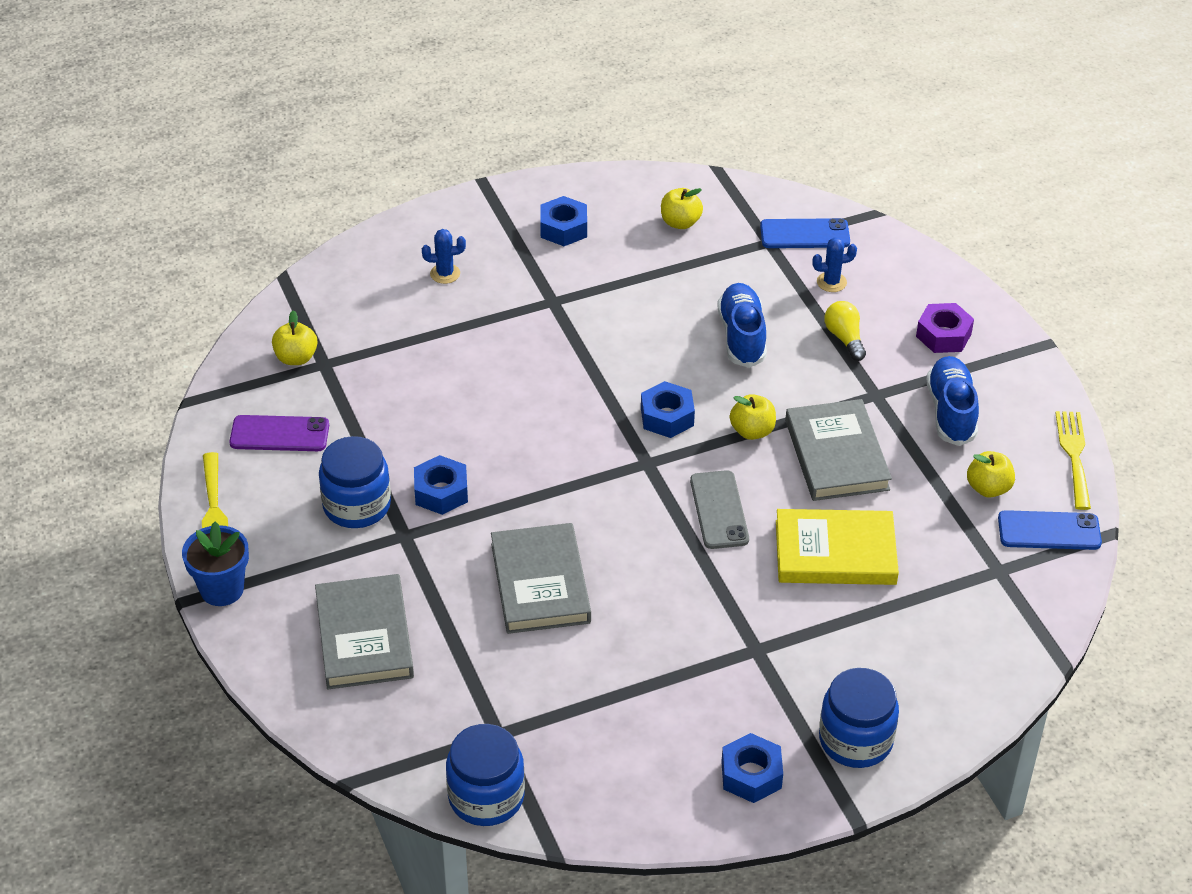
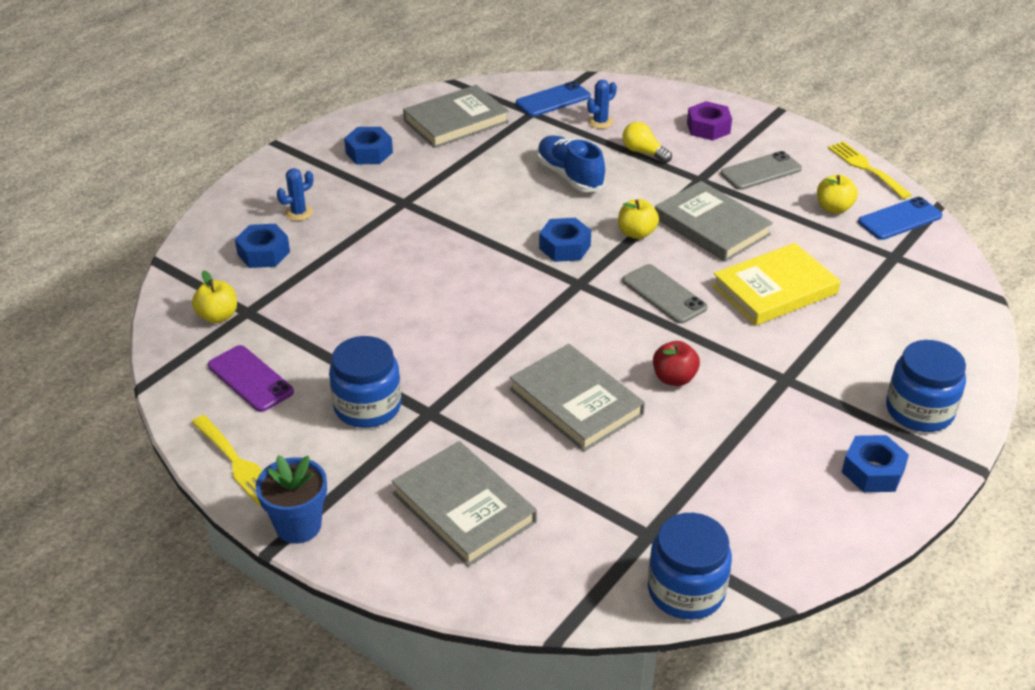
camera: 30 degrees left, 5 degrees down
purple phone [229,415,329,451] -> purple phone turned 75 degrees clockwise [208,345,294,412]
blue nut [414,455,468,515] -> blue nut moved to [235,224,290,268]
yellow apple [661,188,703,229] -> grey book [403,85,509,148]
blue shoe [926,356,979,446] -> grey phone [720,151,802,190]
none -> red apple [653,341,700,386]

